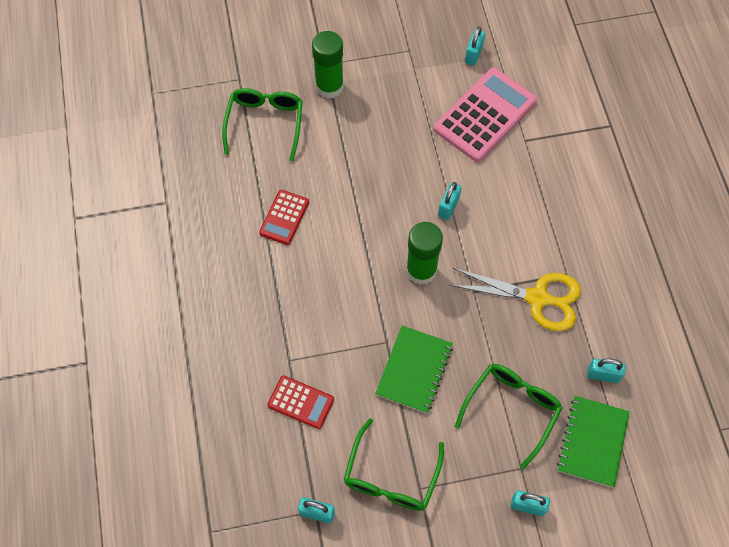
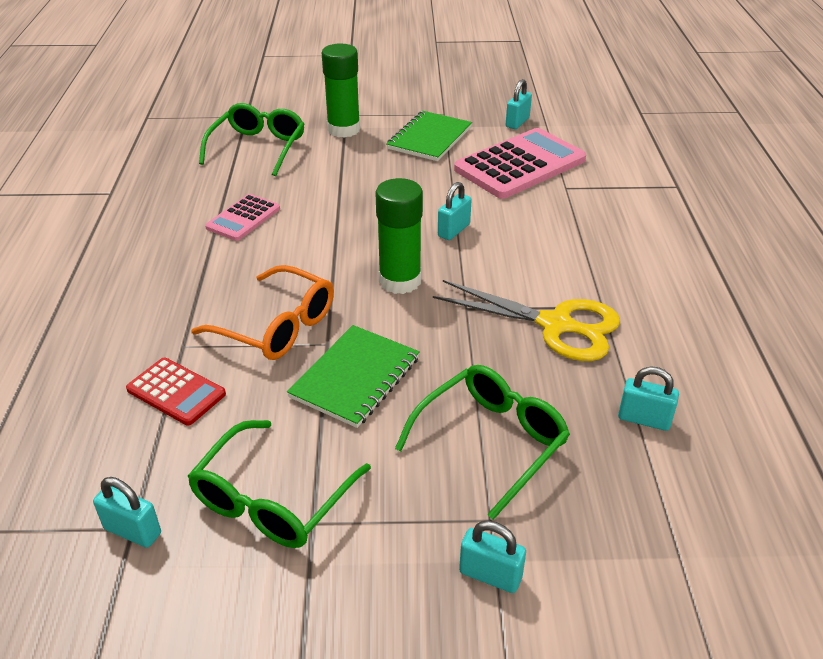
camera: 10 degrees right, 25 degrees down
red calculator [259,190,309,245] -> pink calculator [205,194,280,241]
green notebook [557,396,630,487] -> green notebook moved to [386,111,472,161]
none -> orange glasses [191,265,334,360]

